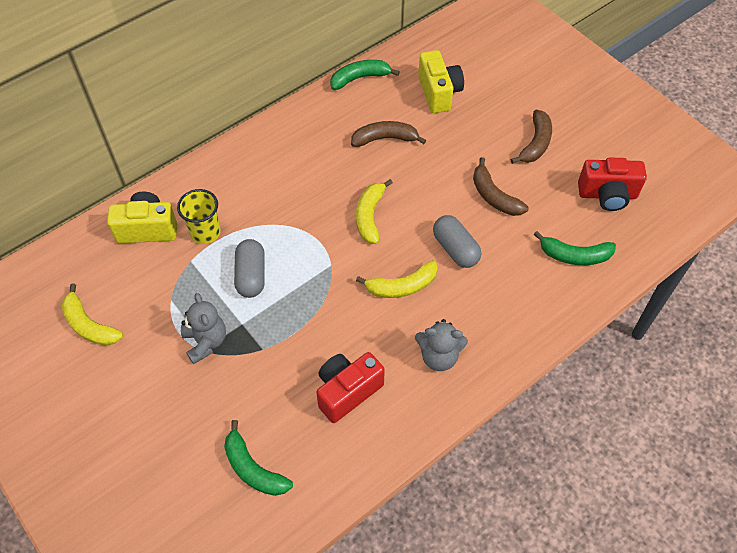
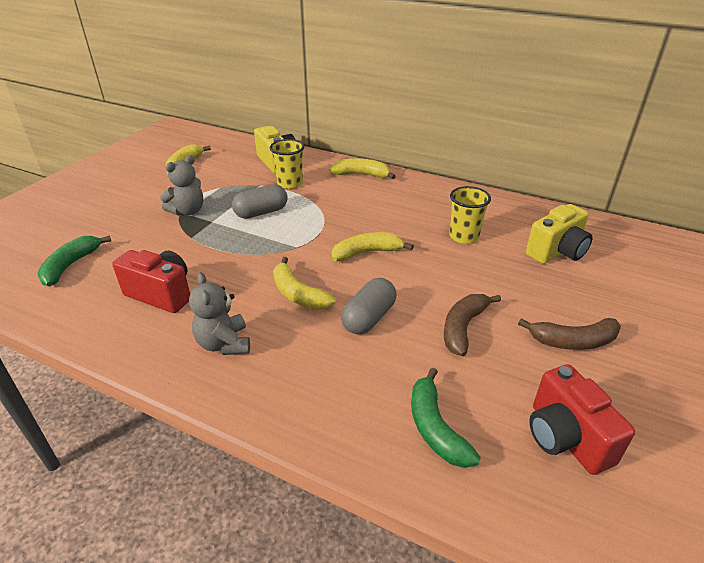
camera: 65 degrees right, 20 degrees down
green banana [330,60,400,90] -> none
brown banana [351,121,426,147] -> yellow cup [449,186,491,244]
none -> yellow banana [329,158,396,179]

